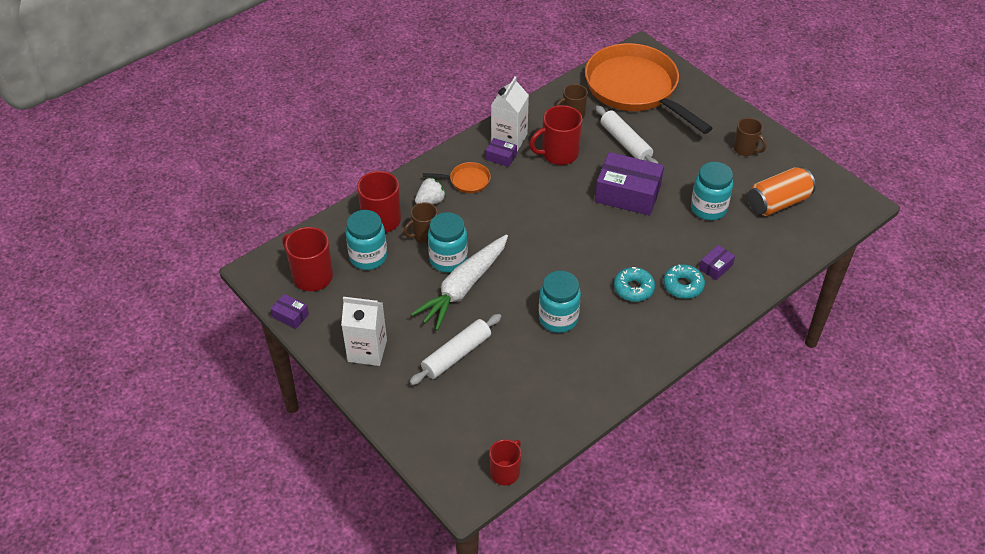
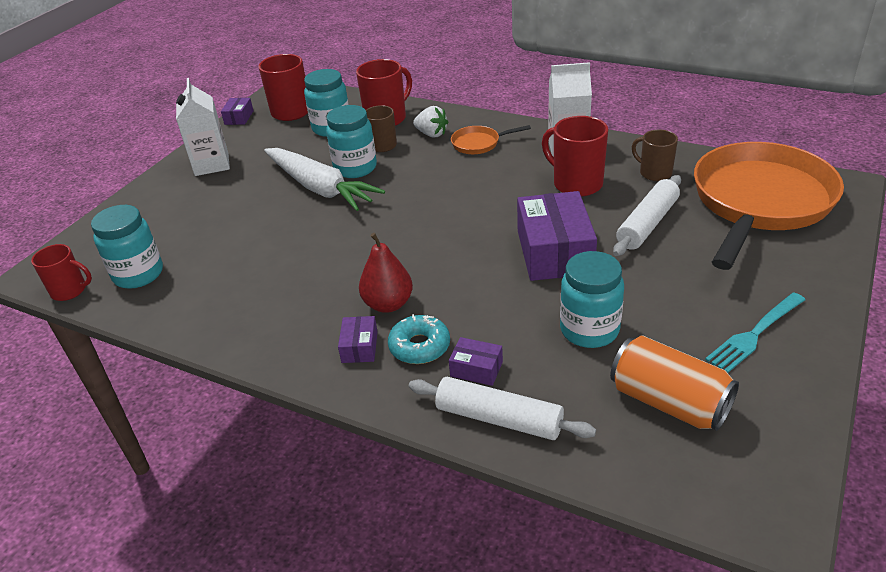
camera: 70 degrees right, 10 degrees down
white rolling pin [409,314,501,385] -> white rolling pin moved to [409,377,596,440]
white carrot [411,234,508,331] -> white carrot turned 150 degrees counterclockwise [264,148,385,211]
orange pan [423,162,491,193] -> orange pan turned 105 degrees clockwise [451,125,531,154]
purple box [486,138,517,167] -> purple box moved to [338,316,378,363]
turquoise jar [539,271,581,333] -> turquoise jar moved to [91,205,163,289]
turquoise donut [614,267,655,302] -> red pear [359,233,413,313]
brown mug [733,118,767,156] -> turquoise fork [705,292,805,373]

